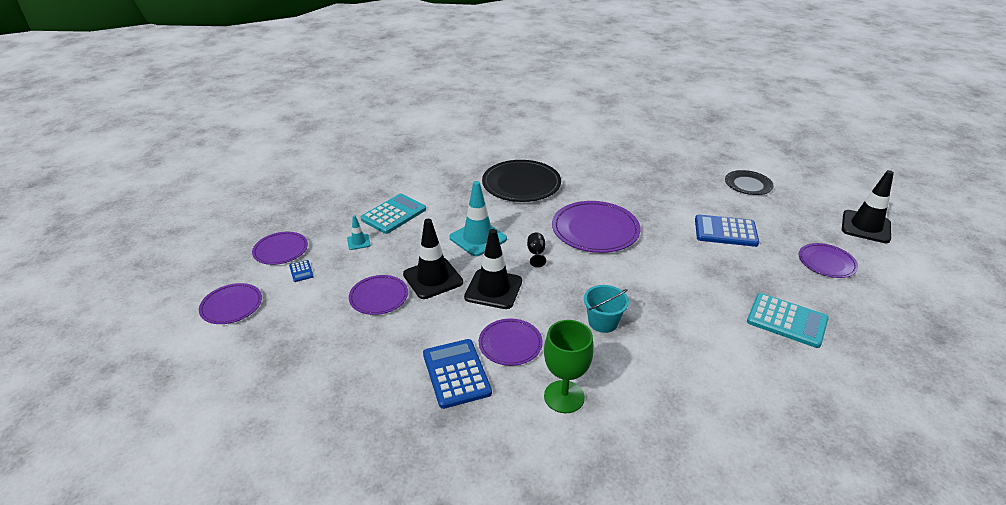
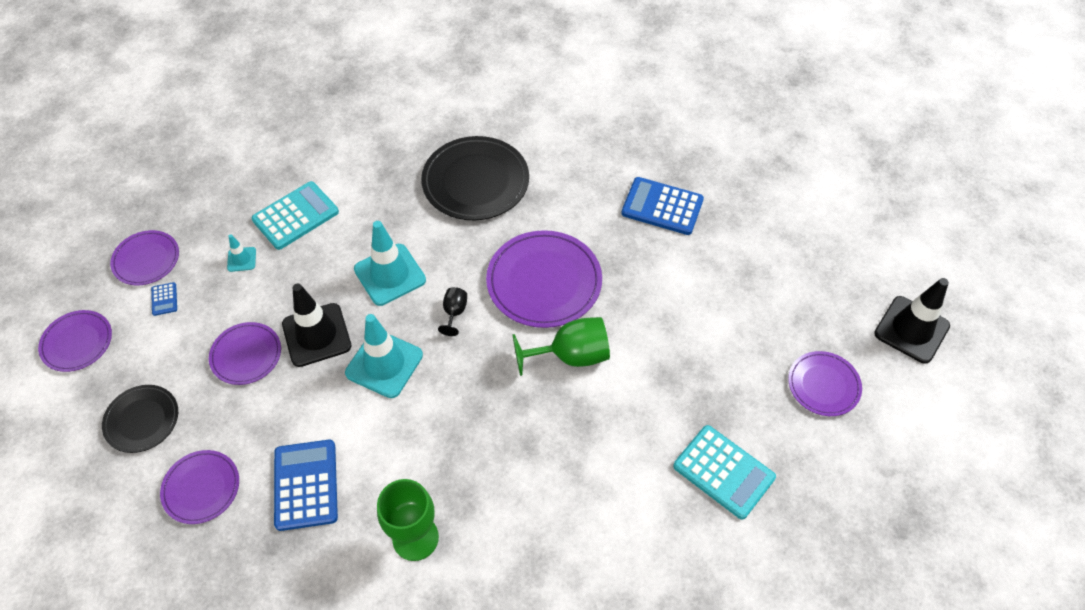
camera: 10 degrees right, 20 degrees up
black traffic cone [464,229,522,309] -> turquoise traffic cone [345,314,423,398]
purple plate [479,319,543,366] -> purple plate moved to [160,450,239,524]
turquoise bucket [584,285,629,333] -> none
blue calculator [695,214,759,247] -> blue calculator moved to [621,177,704,235]
black plate [725,170,774,195] -> black plate moved to [102,385,178,453]
none -> green goblet [513,317,610,376]

